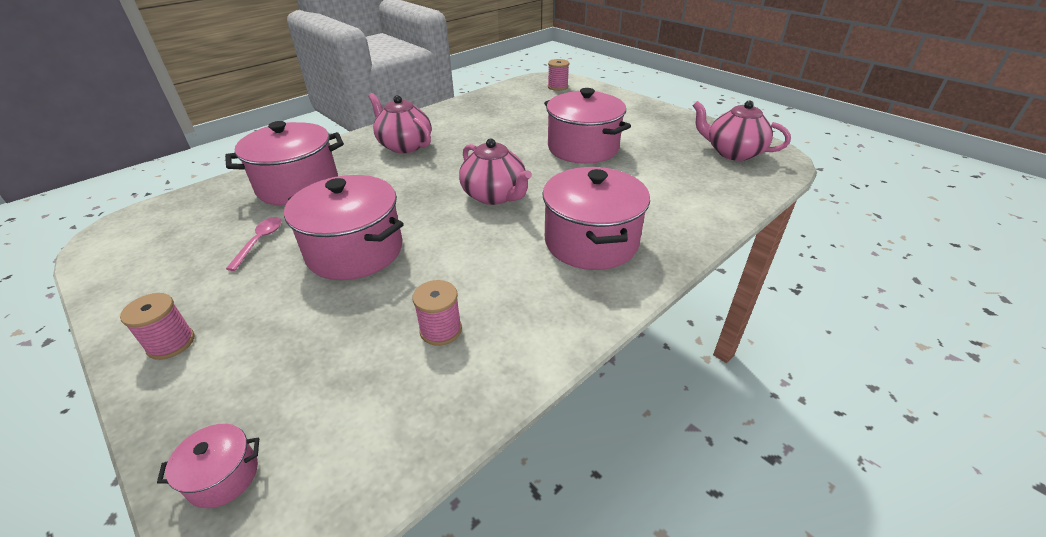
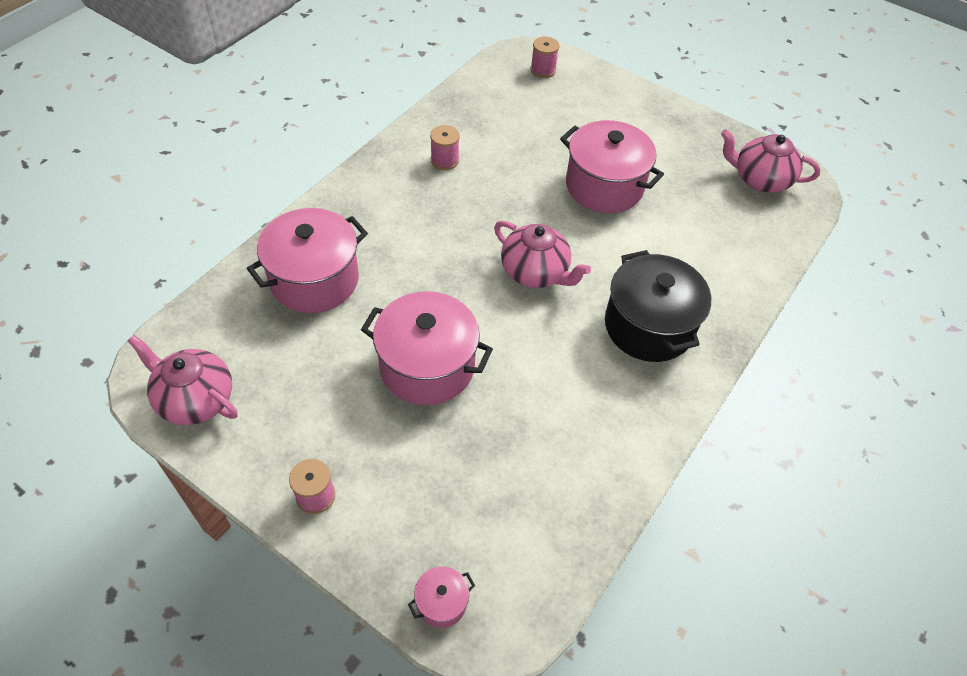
camera: 15 degrees left, 15 degrees up
pink spoon [226,217,282,271] -> none
pink teapot [368,93,431,153] -> pink teapot moved to [128,335,238,425]
pink spool [413,280,462,346] -> pink spool moved to [430,125,460,170]
pink pot [542,167,650,270] -> black pot [605,250,711,362]

